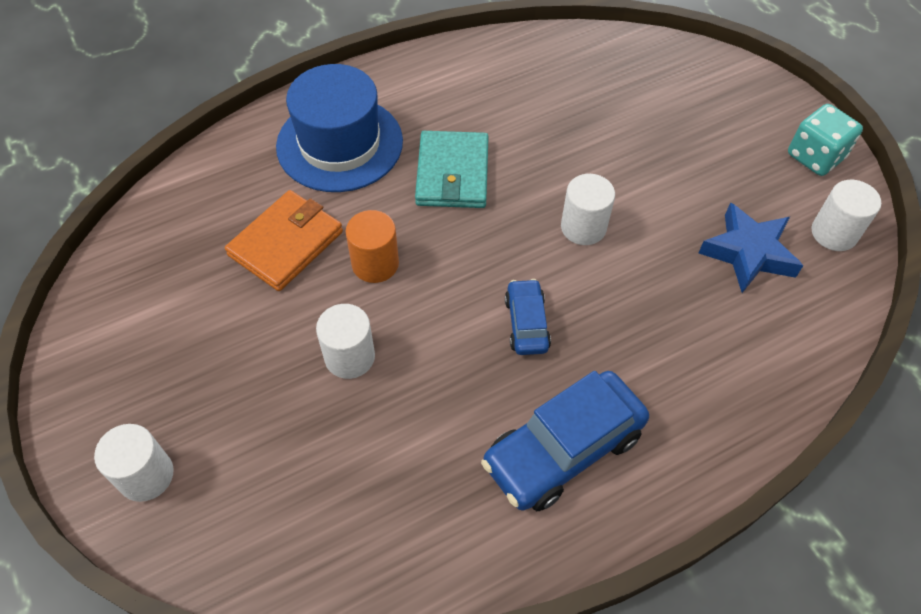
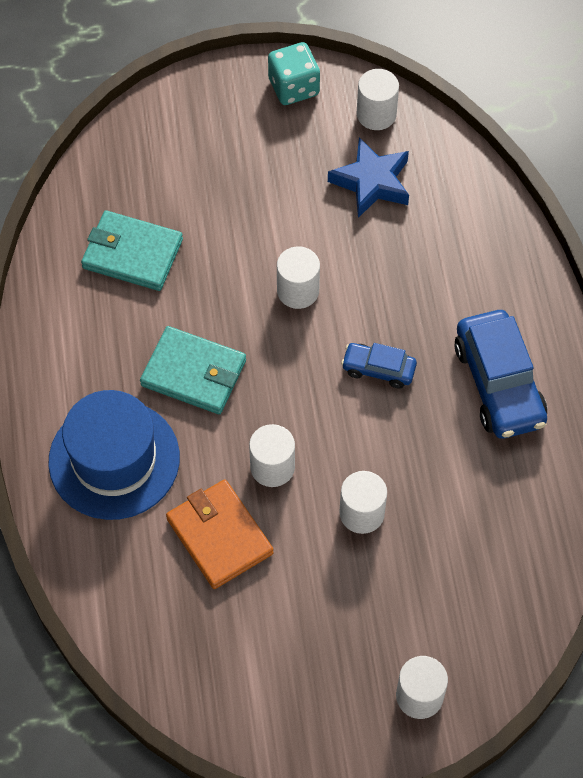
camera: 70 degrees left, 5 degrees up
orange cylinder [346,210,399,283] -> white cylinder [249,424,295,487]
none -> turquoise wallet [81,211,183,291]

